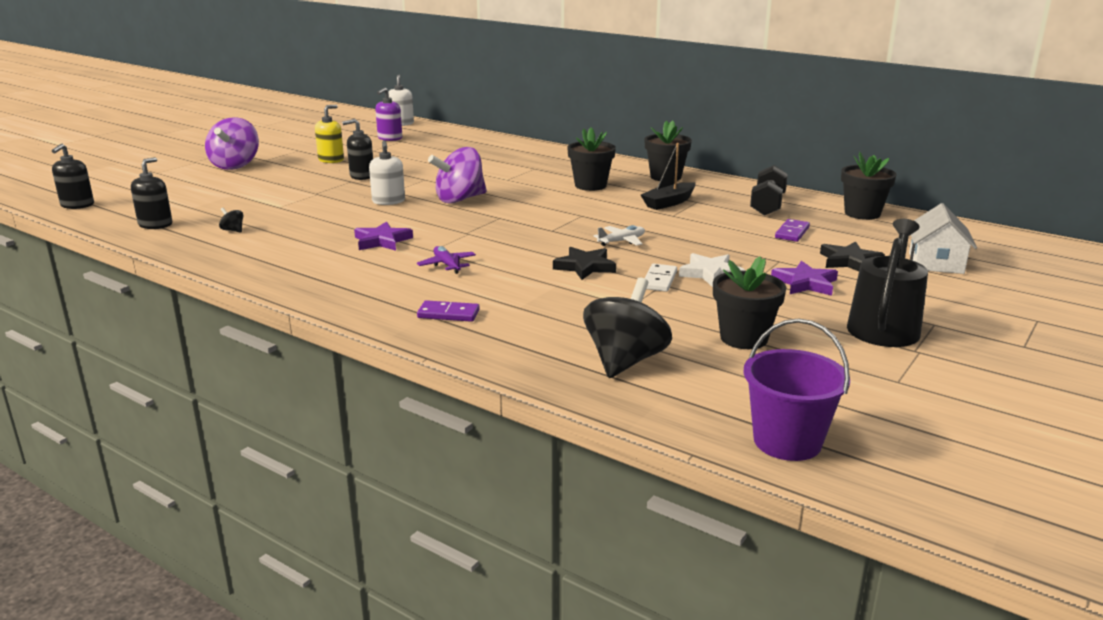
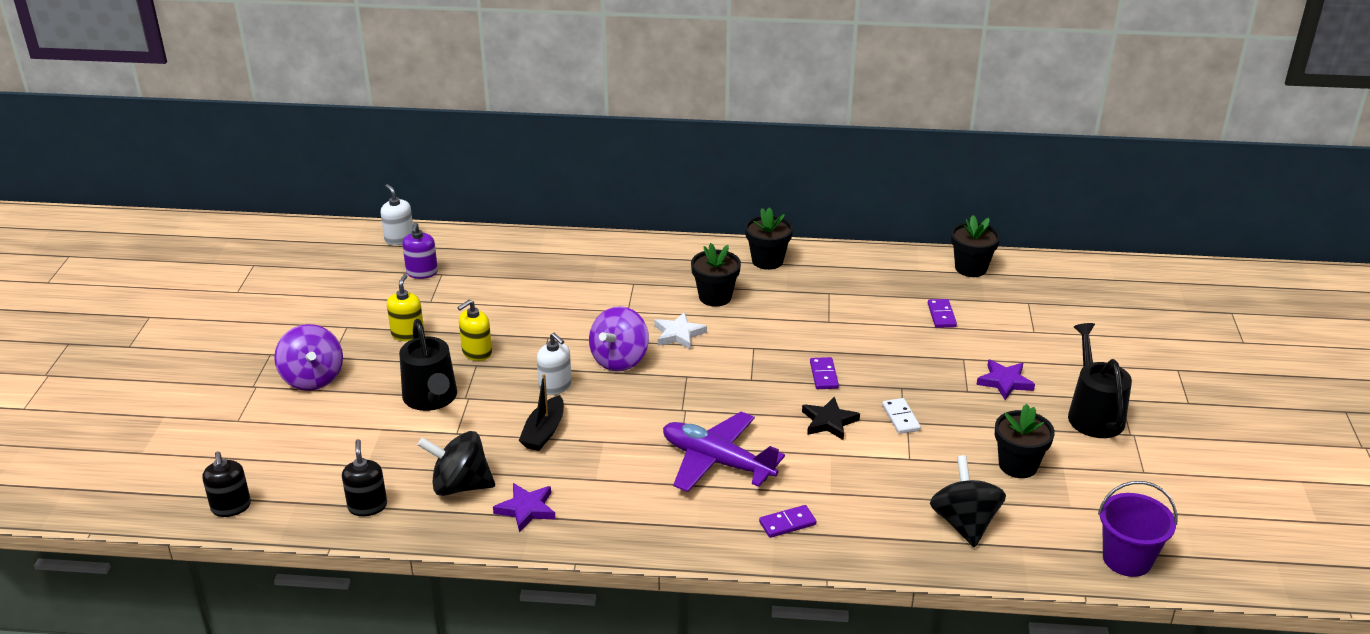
camera: 30 degrees left, 10 degrees up
black spinning top [219,208,243,233] -> black spinning top [418,431,495,496], size x2.50
black soap dispenser [342,119,373,180] -> yellow soap dispenser [457,300,492,361]
purple star [354,221,413,251] -> purple star moved to [493,483,556,533]
purple plane [417,246,476,274] -> purple plane [663,412,785,492], size x2.25
white plane [593,225,645,246] -> purple domino [810,357,839,389]
black boat [641,143,696,210] -> black boat moved to [519,374,564,451]
white star [679,253,745,287] -> white star moved to [654,312,707,350]
black dumbbell [750,165,788,216] -> none
black star [820,241,885,271] -> none
white house [909,203,977,274] -> none
none -> black watering can [399,319,457,411]

